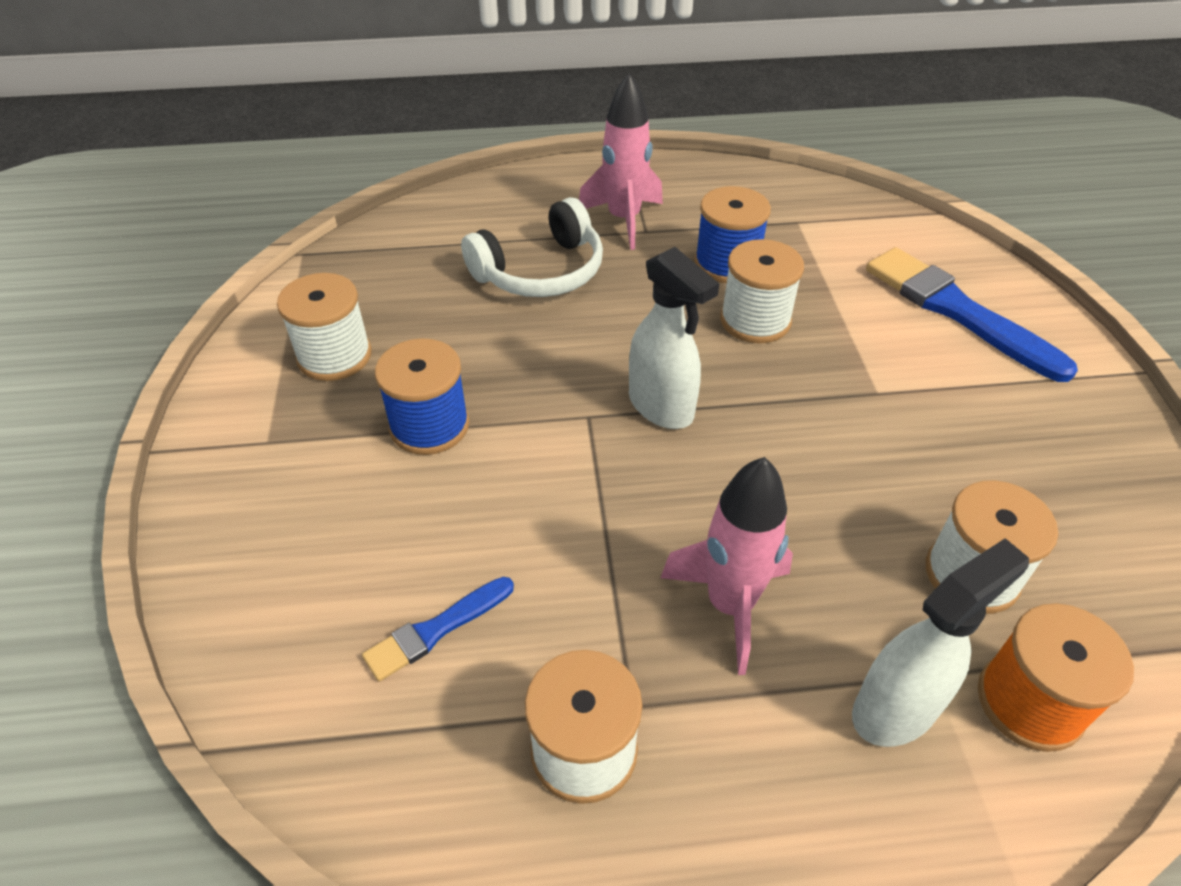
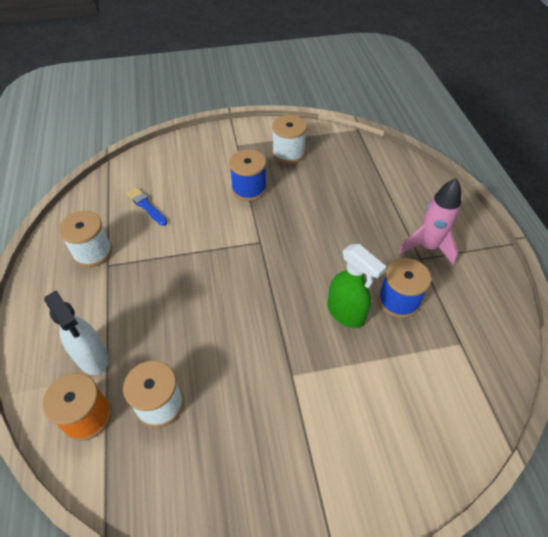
camera: 85 degrees right, 5 degrees up
white headphones [461,197,603,297] -> none
white spray bottle [629,247,720,429] -> none
pink rocket [661,457,793,675] -> none
white spool [720,239,804,343] -> green spray bottle [328,244,386,328]
blue brush [866,247,1078,382] -> none

